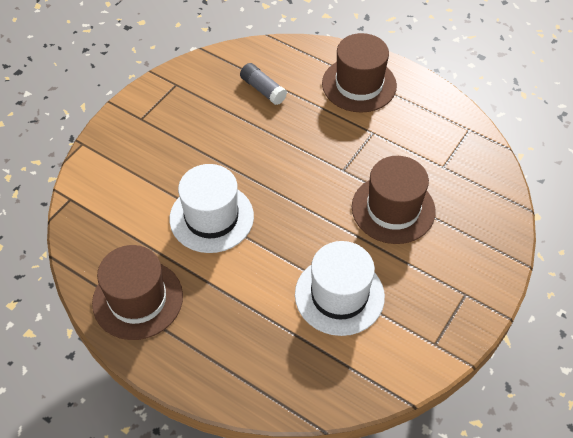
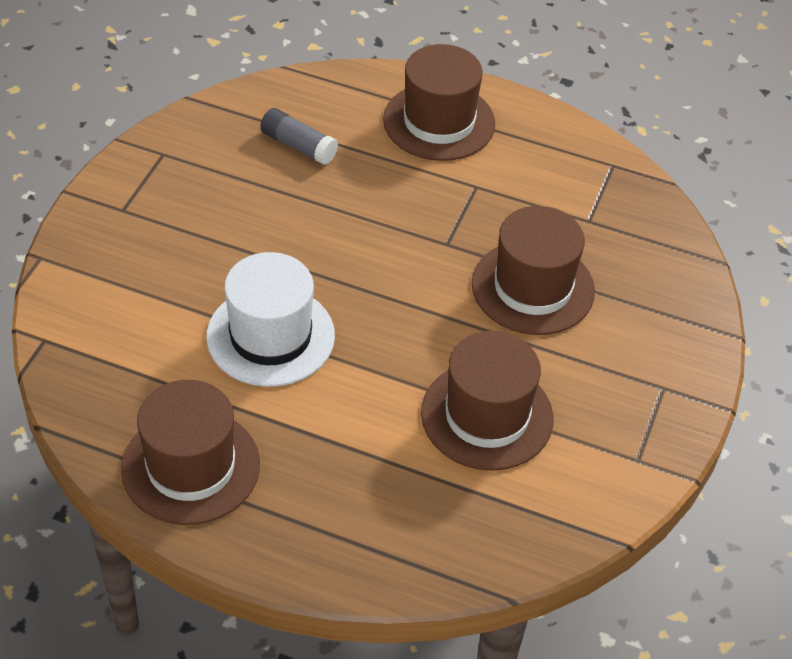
camera: 15 degrees left, 5 degrees down
white hat [295,241,385,336] -> brown hat [421,331,553,471]

